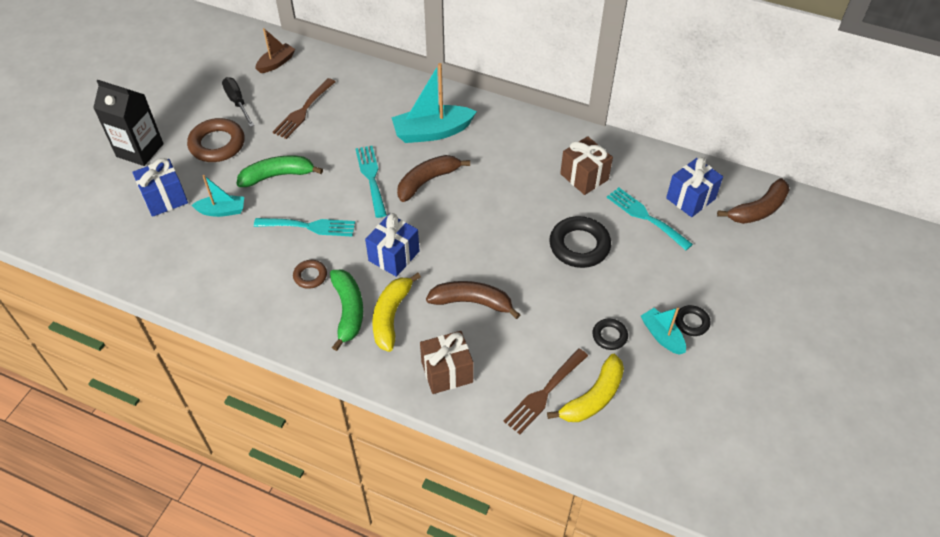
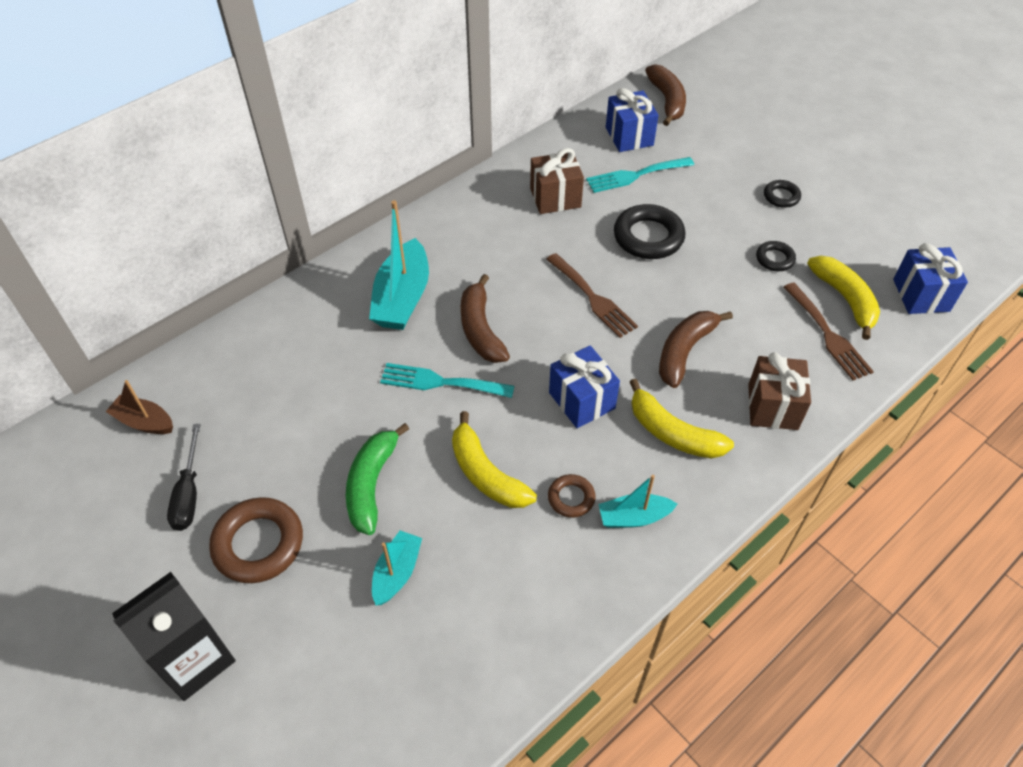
camera: 65 degrees left, 0 degrees up
blue gift [132,158,188,217] -> blue gift moved to [893,243,968,314]
black screwdriver [222,77,254,127] -> black screwdriver turned 90 degrees counterclockwise [167,424,201,531]
turquoise fork [254,218,355,237] -> yellow banana [452,411,537,508]
brown boat [255,28,295,73] -> brown boat turned 45 degrees counterclockwise [106,380,173,434]
brown fork [273,78,335,139] -> brown fork moved to [546,253,638,338]
green banana [330,269,363,351] -> none
turquoise boat [641,307,686,355] -> turquoise boat moved to [598,475,677,528]

